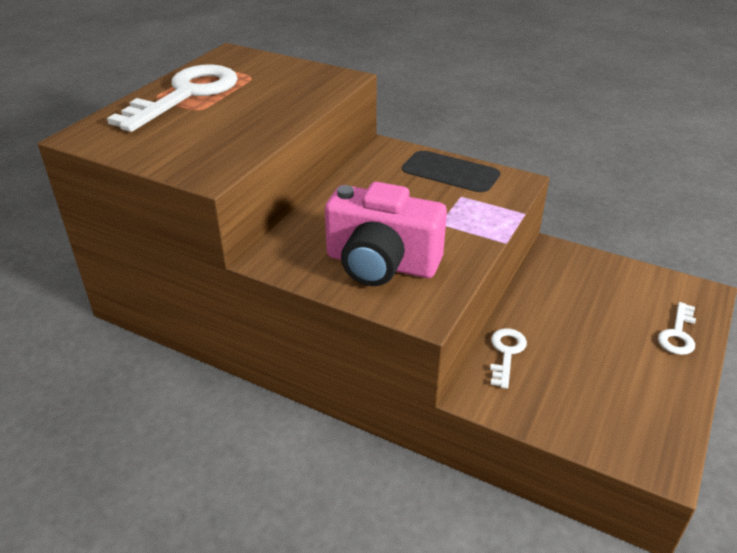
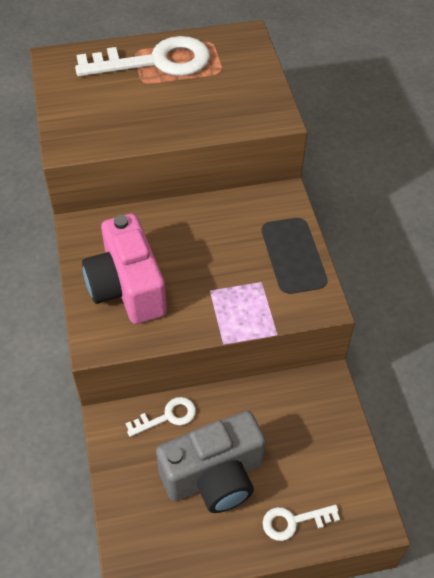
camera: 50 degrees right, 15 degrees up
none -> grey camera [156,411,266,513]

